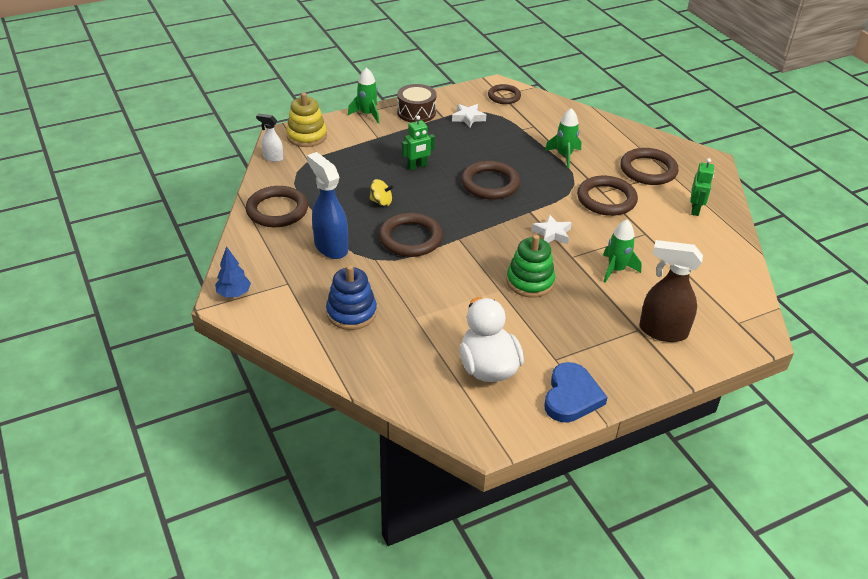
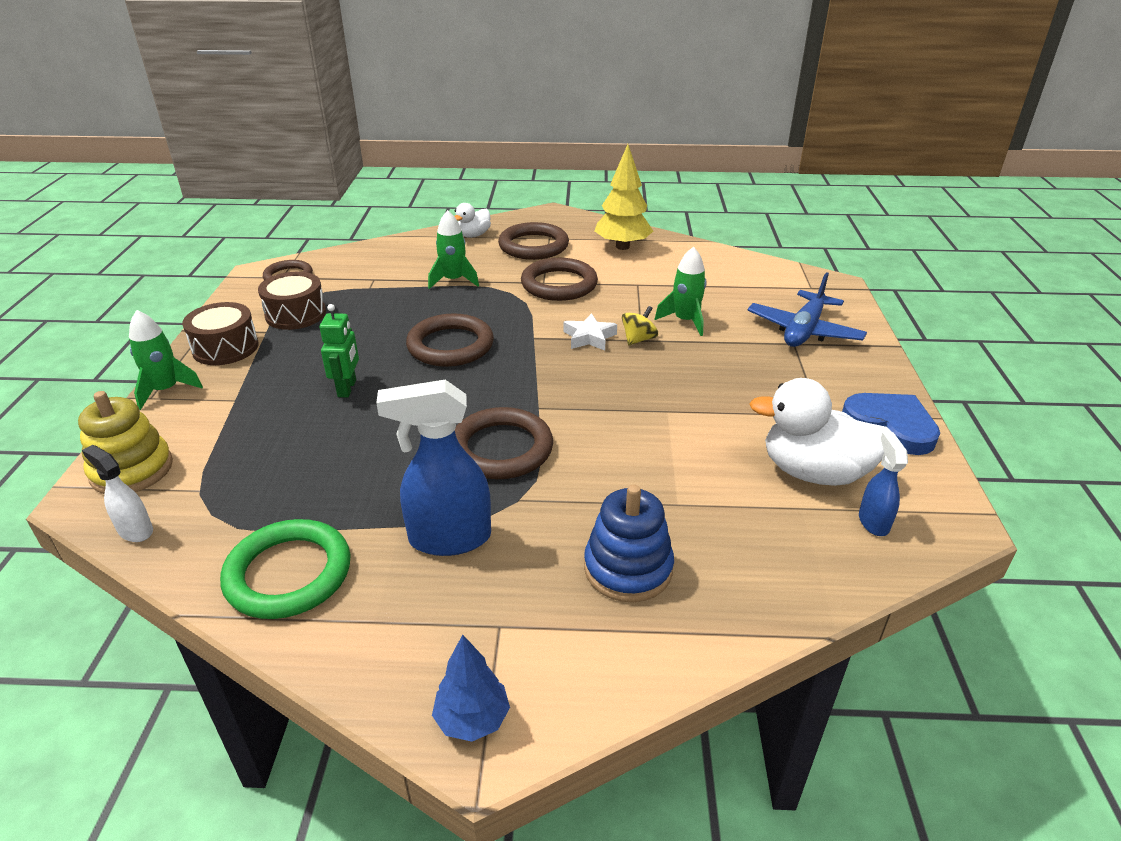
camera: 60 degrees left, 5 degrees down
brown ring [246,186,308,227] -> green ring [220,519,351,619]
white spray bottle [256,113,283,162] -> white spray bottle turned 75 degrees clockwise [82,445,153,542]
yellow spinning top [369,179,394,206] -> yellow spinning top moved to [622,306,658,345]
white star [452,104,486,127] -> brown drum [258,272,326,330]
green stacking toy [506,235,555,298] -> none
brown spray bottle [640,240,703,342] -> blue plane [747,272,867,347]
green robot [691,158,714,216] -> yellow tree [595,144,653,250]
none -> white duck [454,203,491,238]
none -> blue spray bottle [859,432,908,536]

